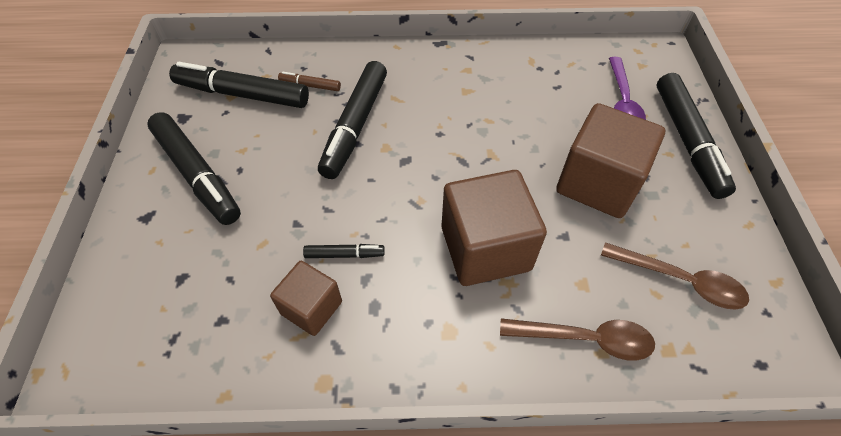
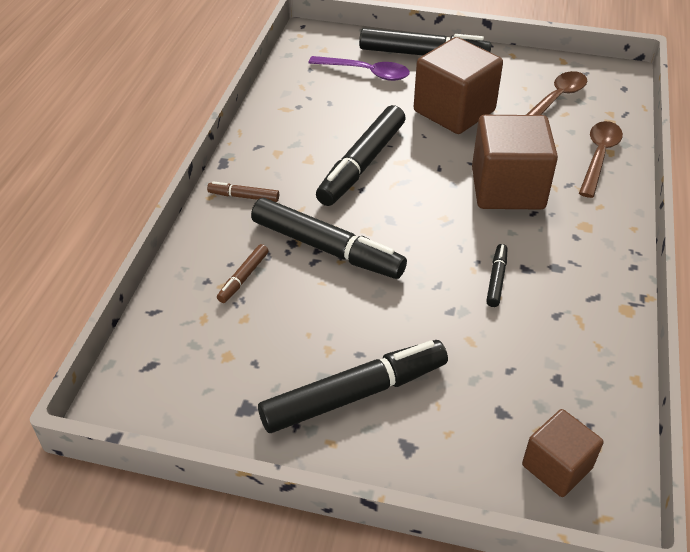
camera: 75 degrees left, 10 degrees down
black marker [169,62,309,108] -> black marker moved to [316,105,405,206]
brown cube [270,261,342,336] -> brown cube moved to [522,409,604,497]
none -> brown marker [207,181,279,202]

